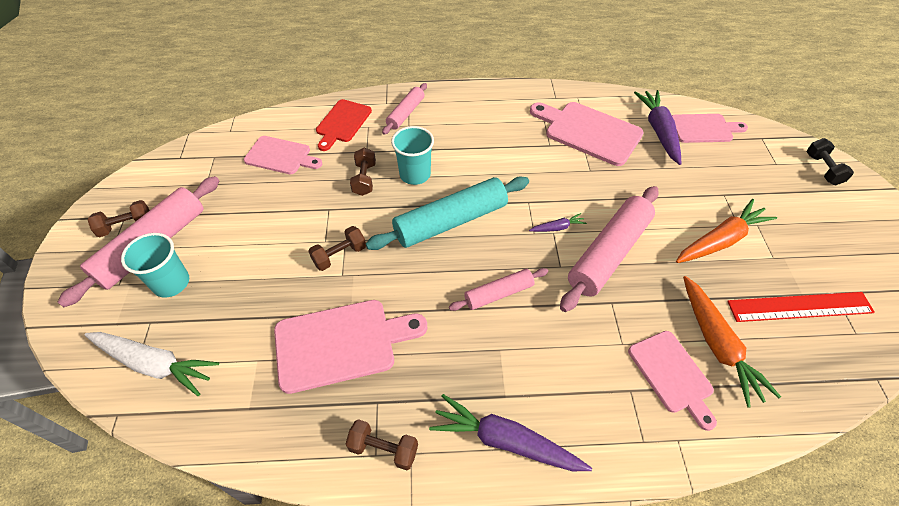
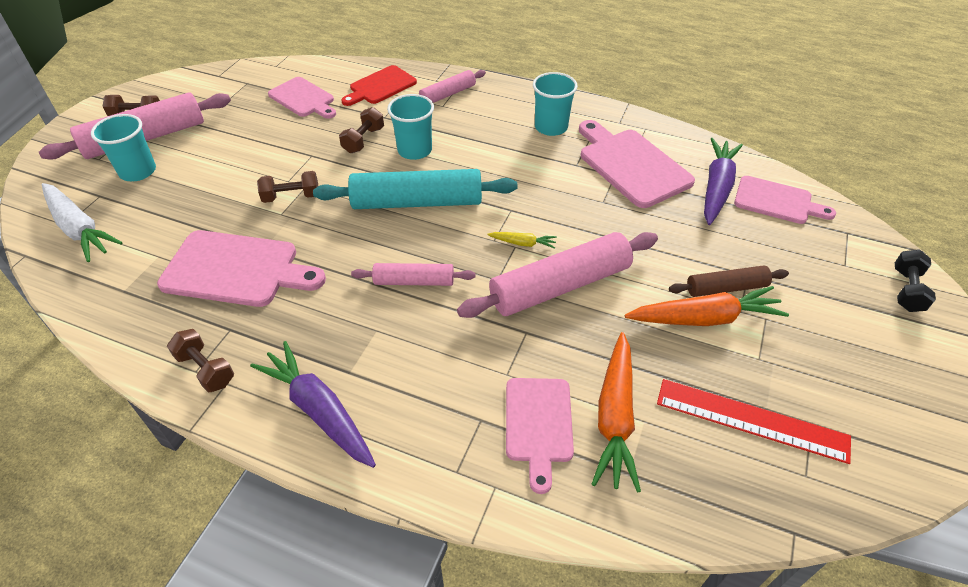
camera: 25 degrees right, 5 degrees down
purple carrot [529,213,587,232] -> yellow carrot [488,232,557,249]
none -> turquoise cup [533,72,578,136]
none -> brown rolling pin [669,265,789,297]

